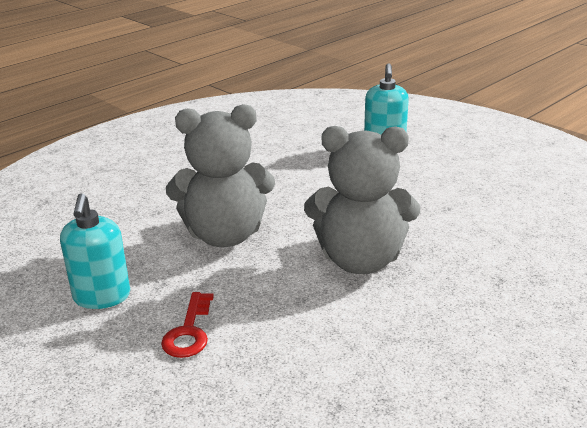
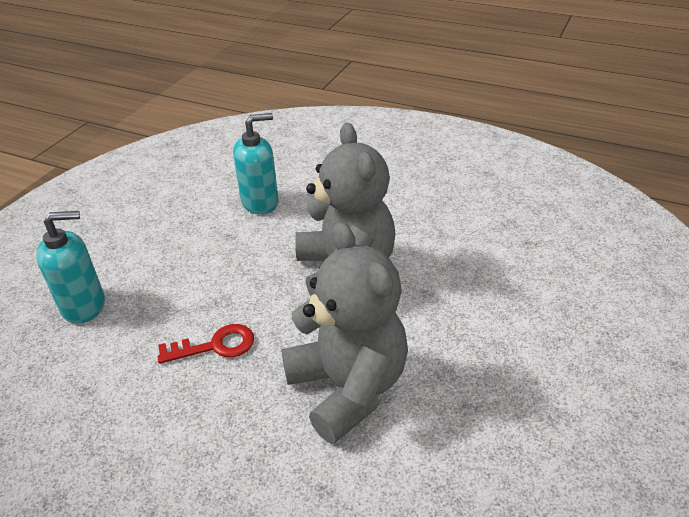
camera: 110 degrees left, 10 degrees up
turquoise soap dispenser [60,193,130,309] -> turquoise soap dispenser moved to [233,113,279,214]
red key [161,292,214,358] -> red key moved to [157,324,254,364]

